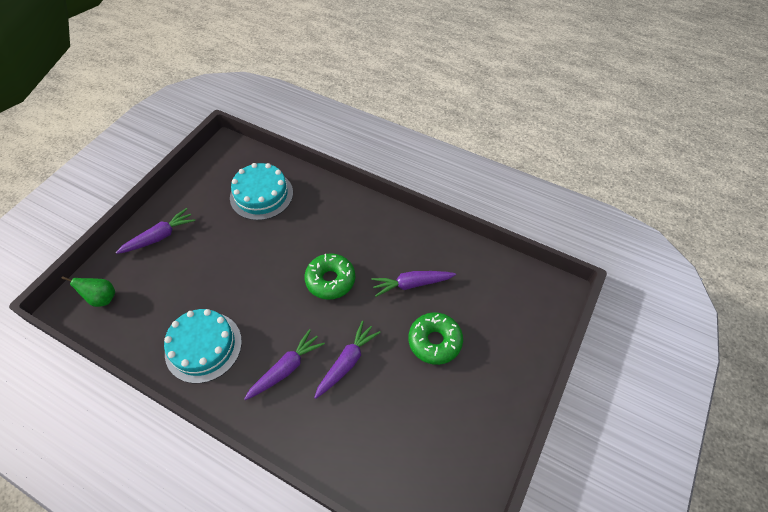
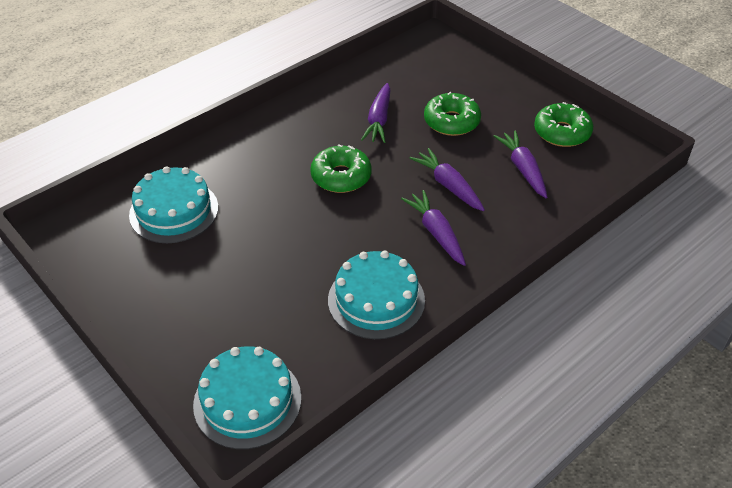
camera: 70 degrees left, 10 degrees down
green pear [61,276,115,307] -> turquoise cake [193,346,301,449]
purple carrot [115,208,195,254] -> purple carrot moved to [494,131,547,198]
none -> green donut [534,102,593,147]

